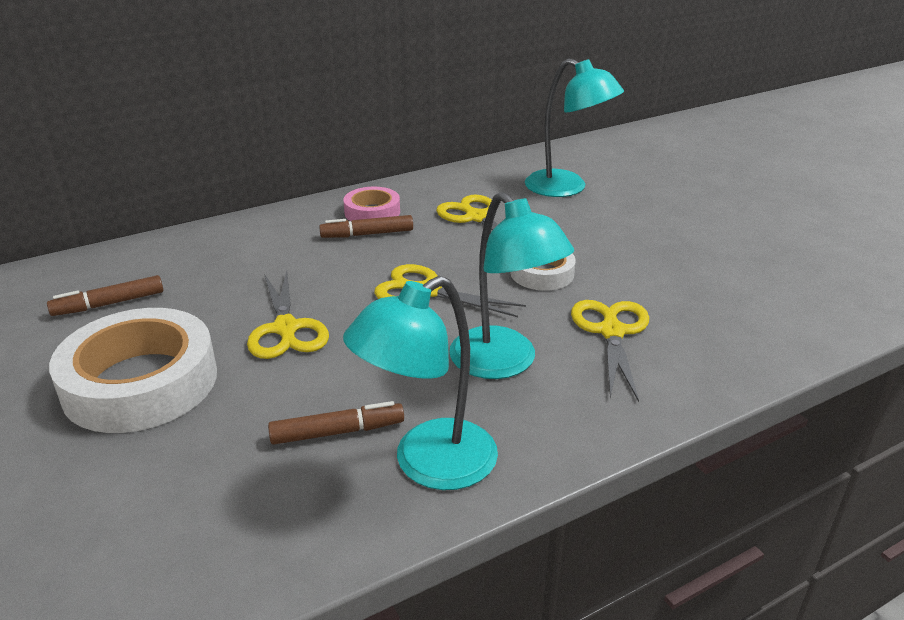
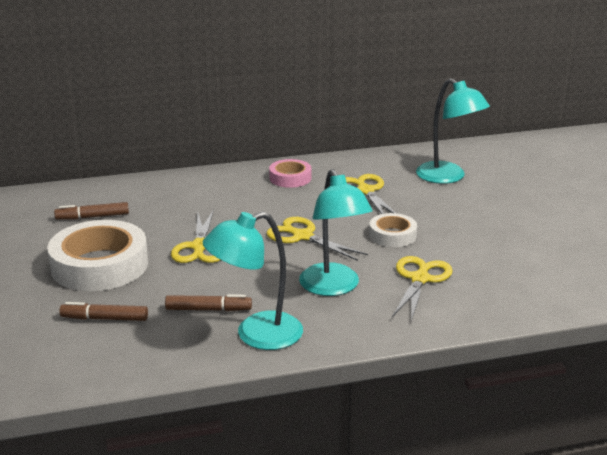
camera: 15 degrees right, 5 degrees down
brown marker [319,215,413,238] -> brown marker moved to [59,302,148,321]

